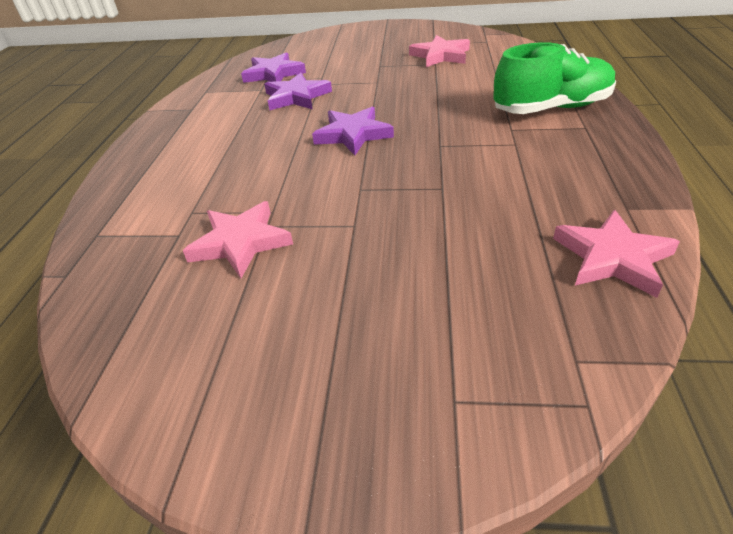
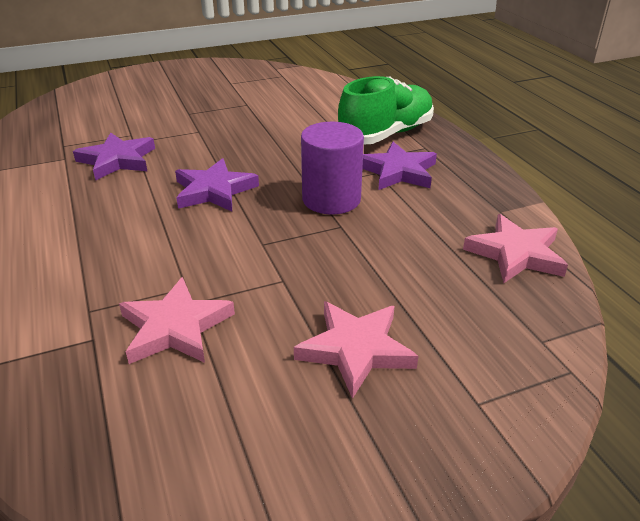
camera: 30 degrees left, 5 degrees down
purple star [241,52,306,83] -> purple star moved to [362,142,437,190]
pink star [409,35,470,67] -> pink star moved to [294,301,418,399]
none -> purple cylinder [301,122,364,214]

